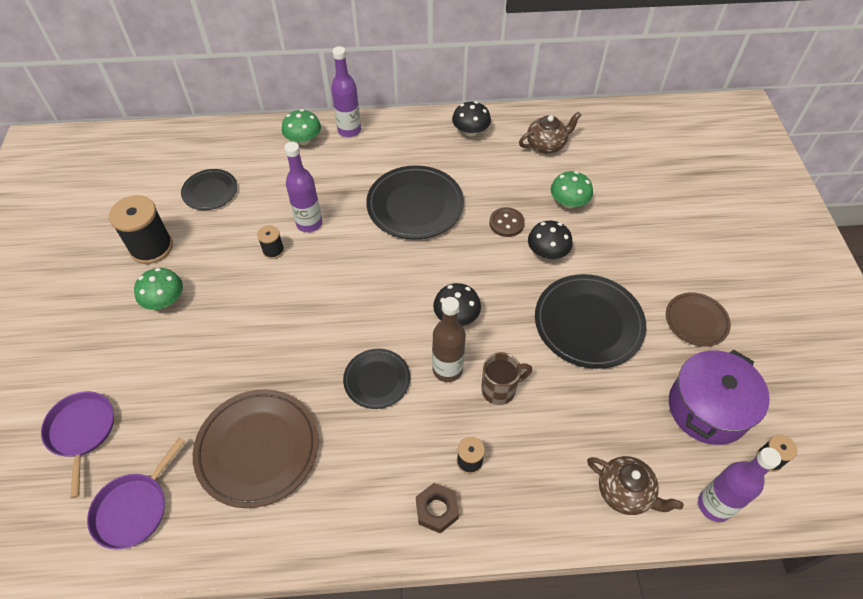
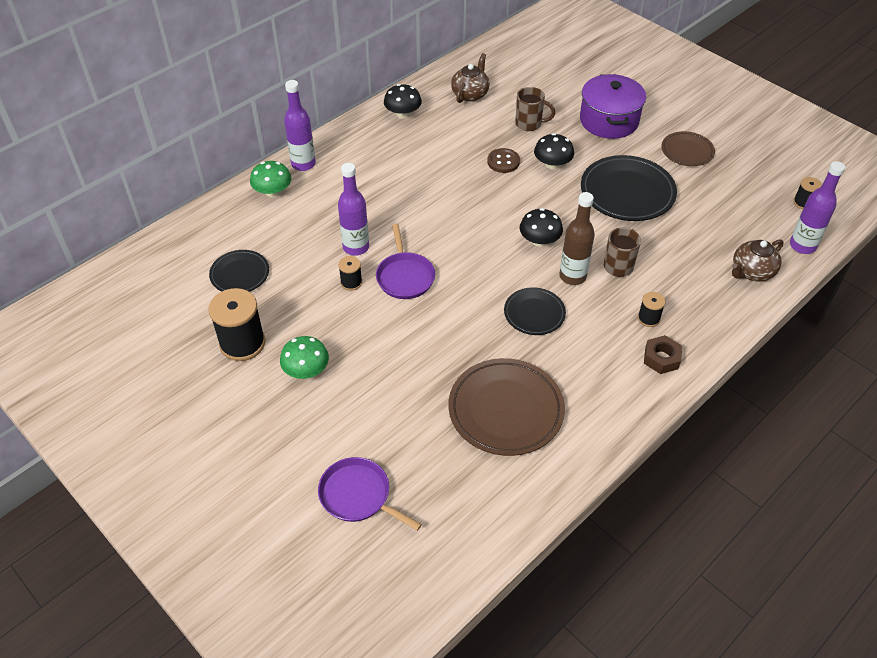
camera: 40 degrees left, 5 degrees down
purple pan [87,437,185,549] -> purple pan moved to [376,224,435,299]
black plate [366,165,464,239] -> none
green mushroom [551,171,593,208] -> brown mug [515,87,555,131]
brown teapot [587,456,684,515] -> brown teapot turned 150 degrees clockwise [732,239,784,282]
purple pot [669,350,770,445] -> purple pot moved to [580,74,646,139]

